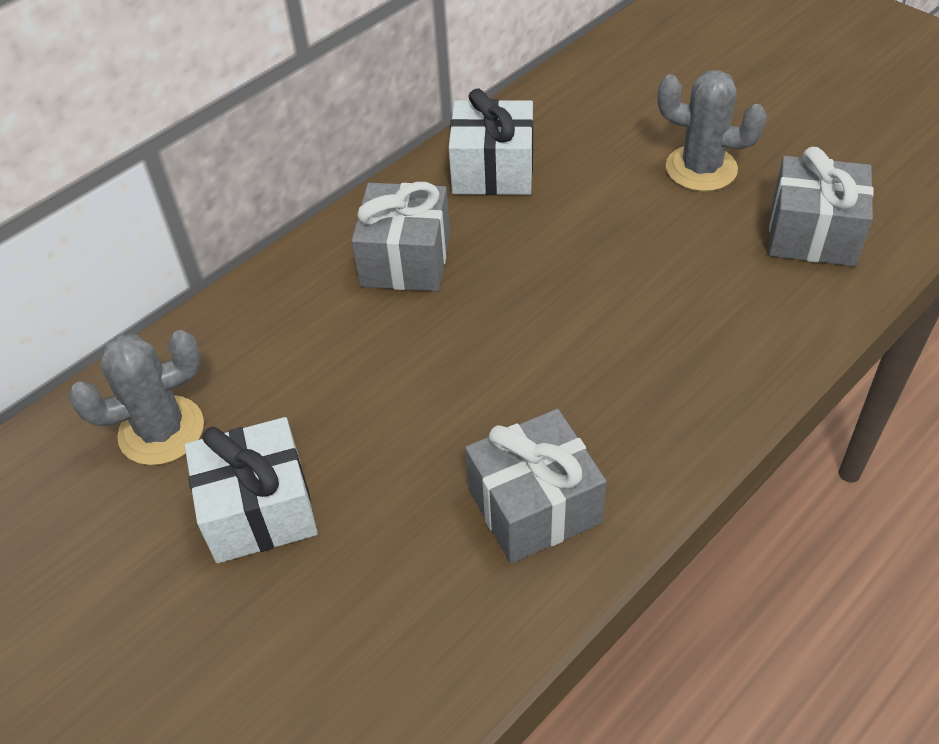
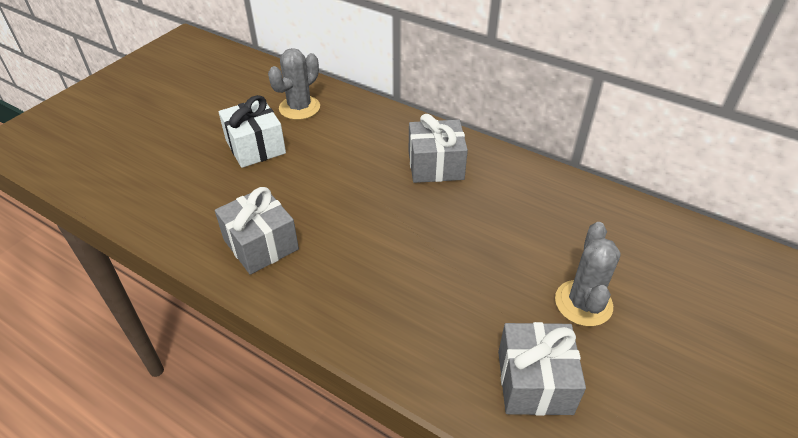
camera: 75 degrees right, 5 degrees down
grey cactus [69,330,204,465] -> grey cactus turned 75 degrees clockwise [268,48,320,120]
white gift [449,89,533,195] -> none

